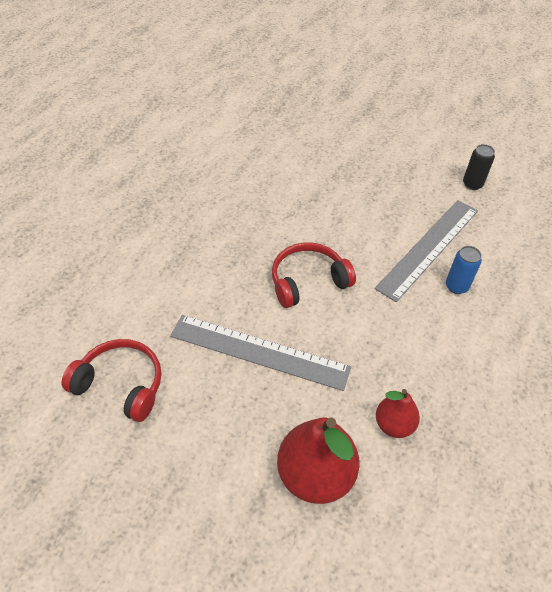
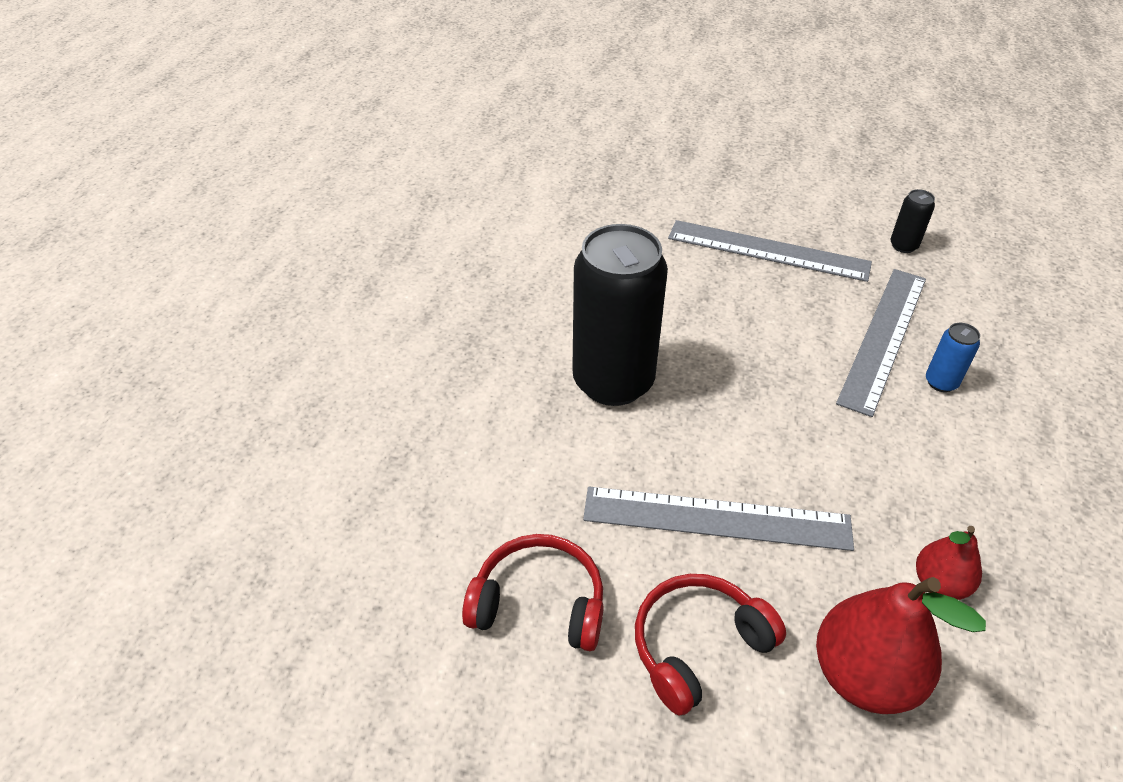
camera: 10 degrees left, 5 degrees down
red headphones [272,242,356,308] -> red headphones moved to [635,574,786,716]
none -> black can [572,224,668,406]
none -> grey ruler [668,220,872,282]

